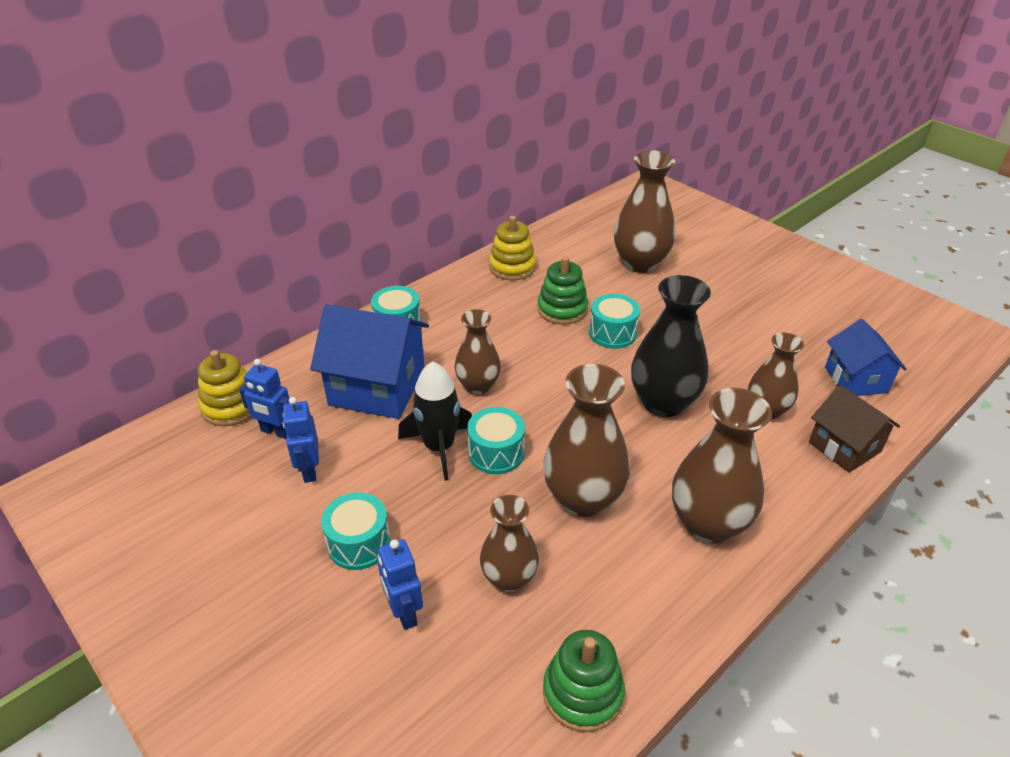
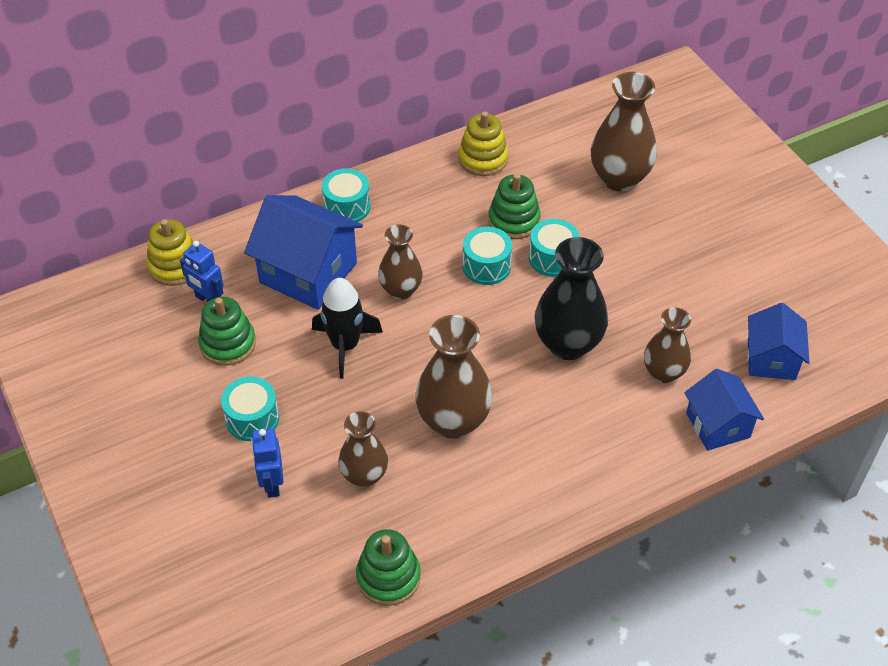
camera: 15 degrees right, 10 degrees up
blue robot [283,397,319,483] -> green stacking toy [198,297,256,366]
turquoise drum [467,407,525,474] -> turquoise drum moved to [463,227,512,285]
brown vase [672,388,772,544] -> none
brown house [809,385,900,473] -> blue house [684,369,764,451]

